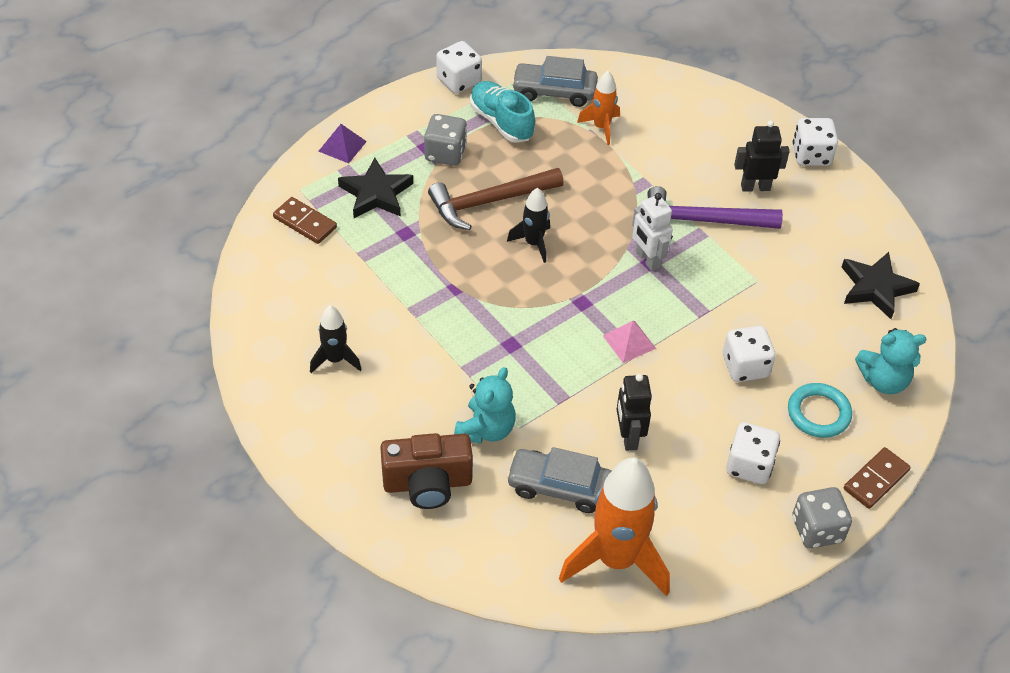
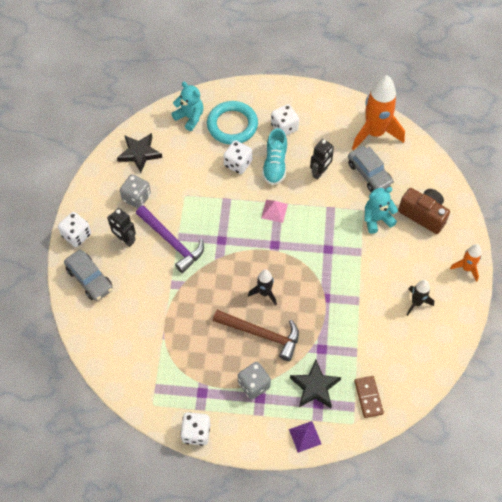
camera: 135 degrees left, 10 degrees up
turquoise shoe [470,81,535,143] -> turquoise shoe moved to [262,128,287,185]
grey car [512,56,598,107] -> grey car moved to [64,250,113,301]
orange rocket [577,71,620,145] -> orange rocket moved to [450,244,481,282]
white robot [632,193,673,271] -> none
turquoise ring [788,383,852,438] -> turquoise ring [207,101,258,145], size x1.52
grey dice [792,487,852,549] -> grey dice moved to [120,175,151,208]
brown domino [844,447,911,509] -> none

